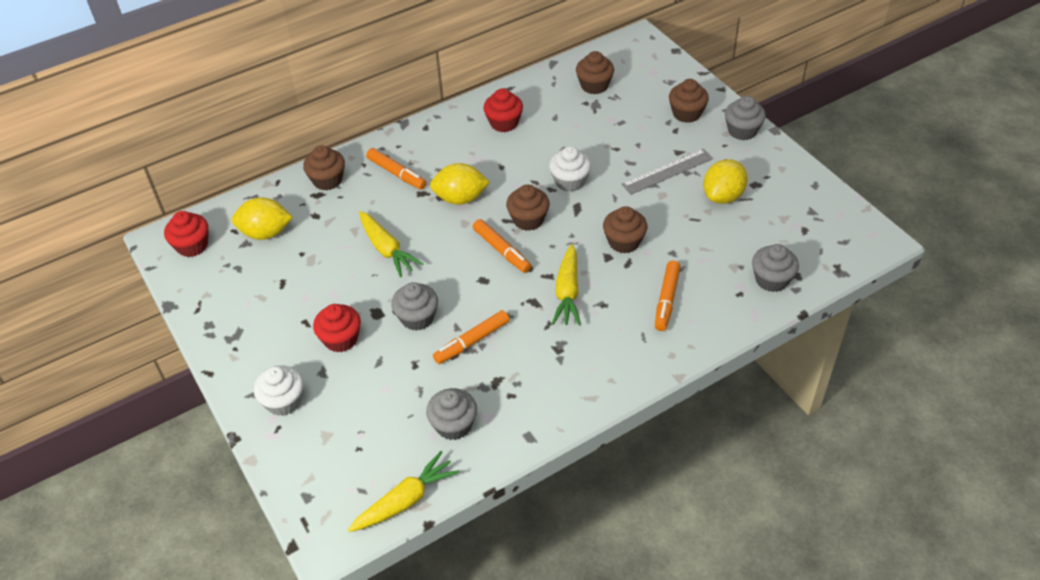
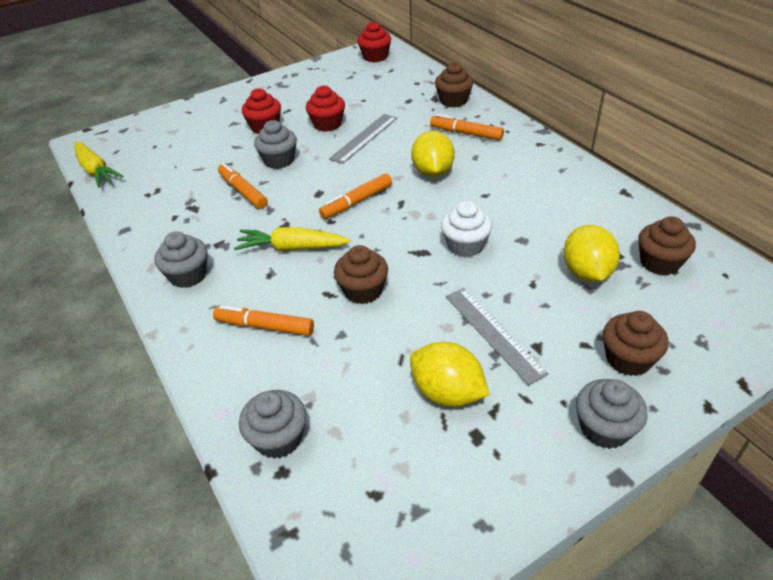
camera: 90 degrees right, 5 degrees down
yellow lemon [232,197,293,240] -> yellow lemon moved to [564,225,620,282]
white cupcake [254,365,304,416] -> none
yellow carrot [359,211,423,277] -> grey ruler [329,114,397,164]
orange marker [366,148,427,190] -> orange marker turned 75 degrees clockwise [430,114,504,140]
grey cupcake [426,388,477,440] -> grey cupcake moved to [154,231,207,288]
red cupcake [484,88,523,132] -> red cupcake moved to [306,85,345,132]
brown cupcake [506,184,550,231] -> none

